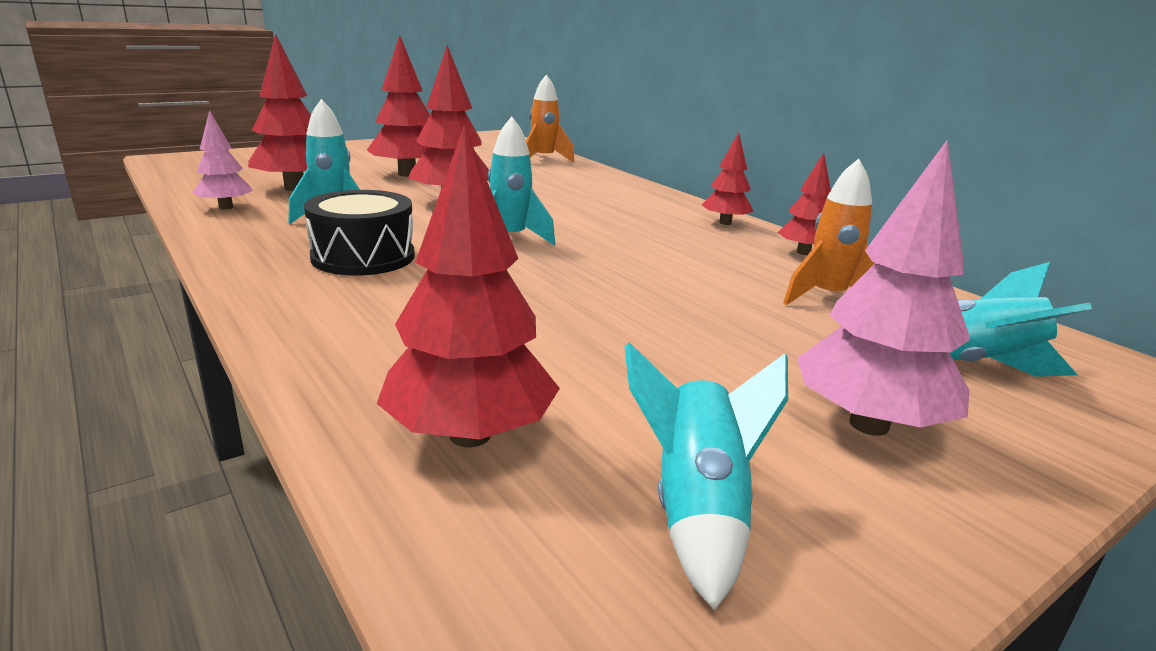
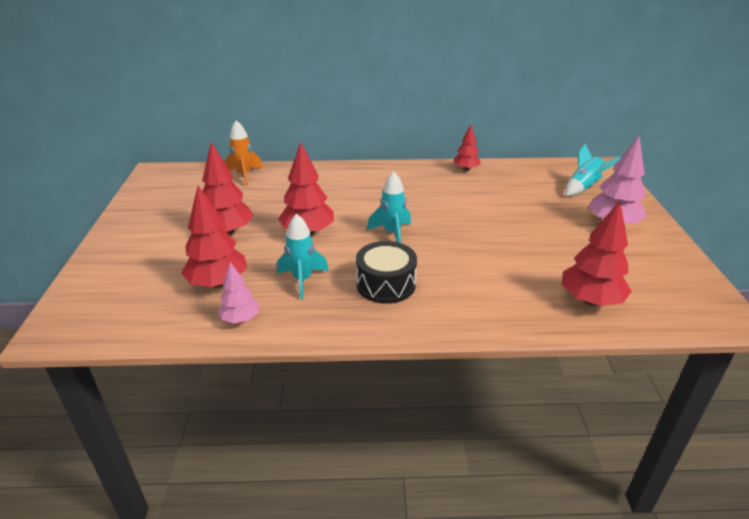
camera: 55 degrees left, 10 degrees up
turquoise rocket [625,342,788,611] -> none
red tree [702,132,753,225] -> none
orange rocket [783,159,875,305] -> none

